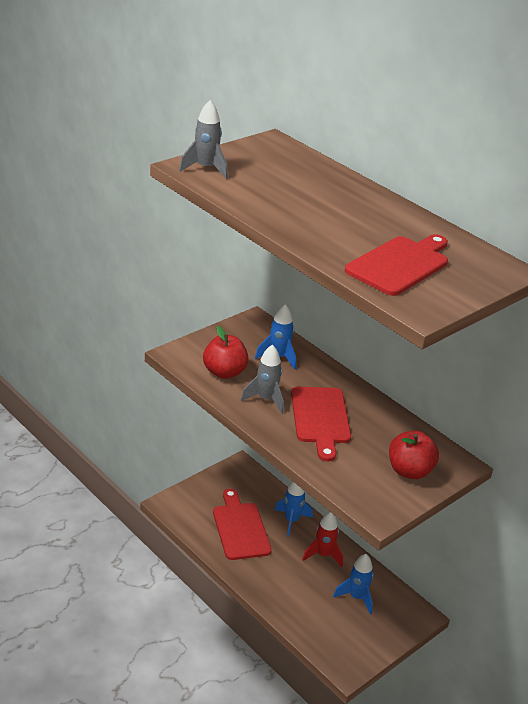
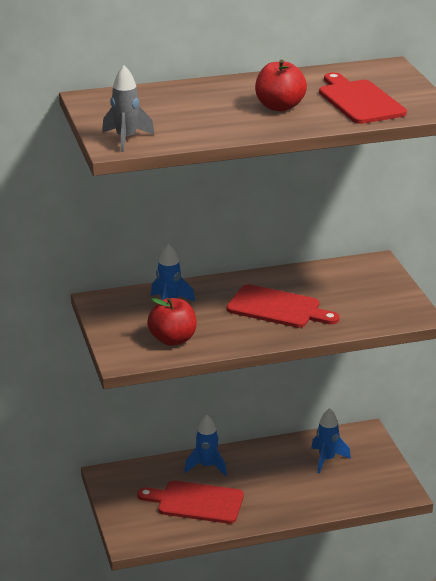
camera: 60 degrees left, 5 degrees down
grey rocket [241,345,284,414] -> none
red rocket [302,512,343,567] -> none
red apple [389,431,439,479] -> red apple moved to [255,60,307,111]

